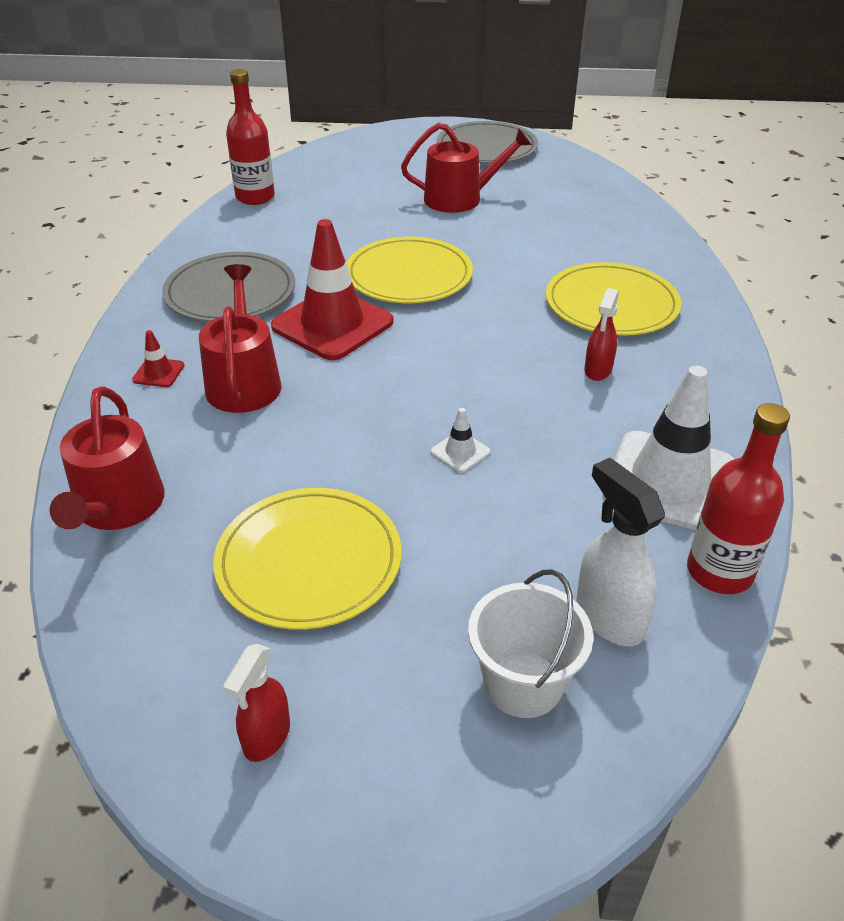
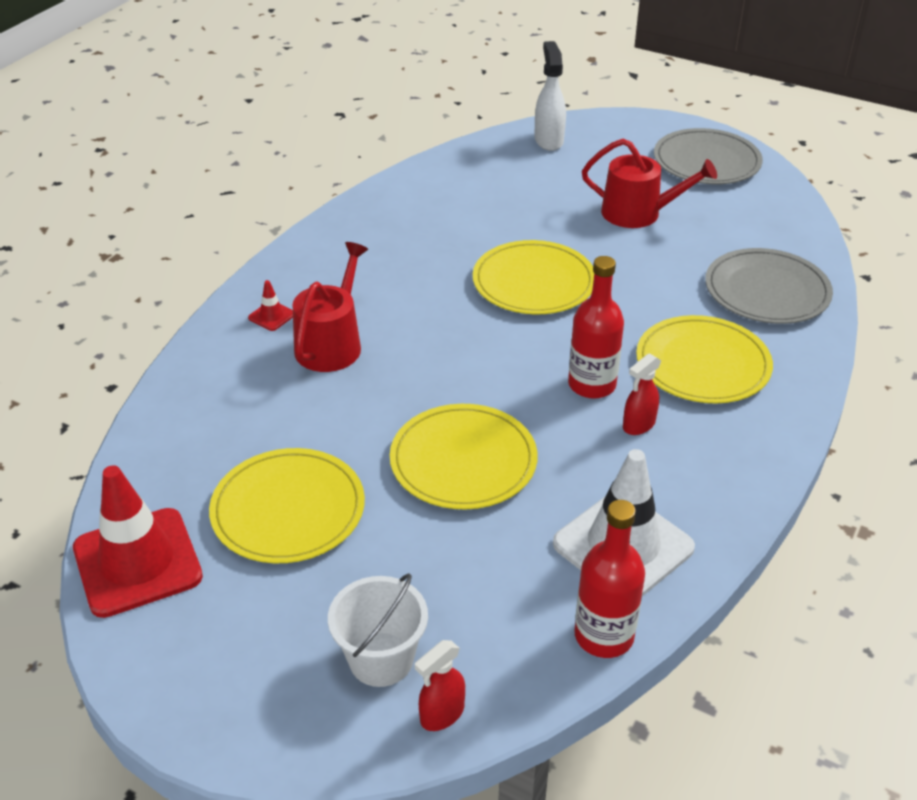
camera: 25 degrees right, 0 degrees up
red watering can [50,386,165,530] -> none
grey plate [162,252,295,322] -> grey plate moved to [705,248,833,324]
red spray bottle [223,644,290,762] -> red spray bottle moved to [415,640,465,731]
red bottle [226,69,275,205] -> red bottle moved to [568,256,624,399]
red traffic cone [271,219,394,360] -> red traffic cone moved to [73,465,203,618]
white traffic cone [431,408,491,473] -> yellow plate [390,404,537,509]
white spray bottle [576,458,665,646] -> white spray bottle moved to [534,41,566,151]

